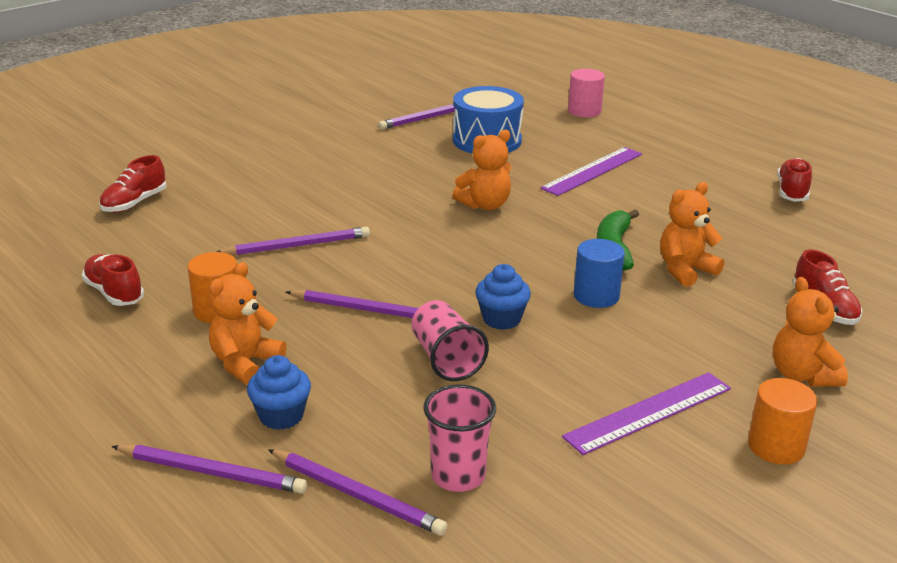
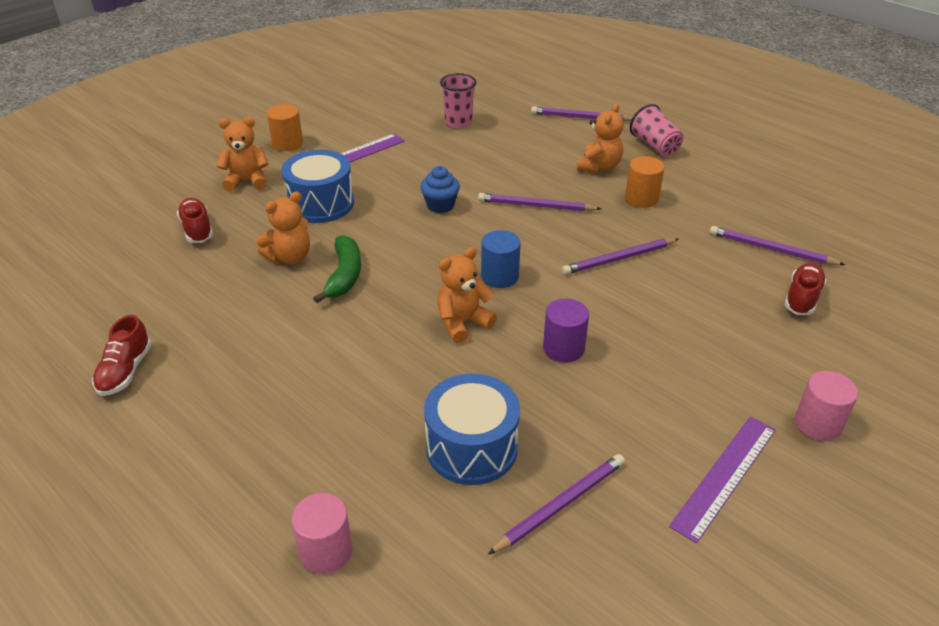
camera: 175 degrees right, 10 degrees up
red shoe [82,254,144,306] -> none
blue cupcake [247,355,311,430] -> none
purple pencil [268,449,447,536] -> purple pencil moved to [710,226,845,265]
pink cup [412,300,489,381] -> pink cup moved to [630,104,684,156]
purple ruler [540,147,642,196] -> purple ruler moved to [669,417,776,543]
blue cylinder [574,239,625,308] -> blue cylinder moved to [481,230,521,288]
orange teddy bear [773,277,848,386] -> orange teddy bear turned 75 degrees counterclockwise [217,117,269,192]
none -> blue drum [281,150,354,223]
none -> purple cylinder [543,298,589,363]
none -> pink cylinder [795,371,858,441]

